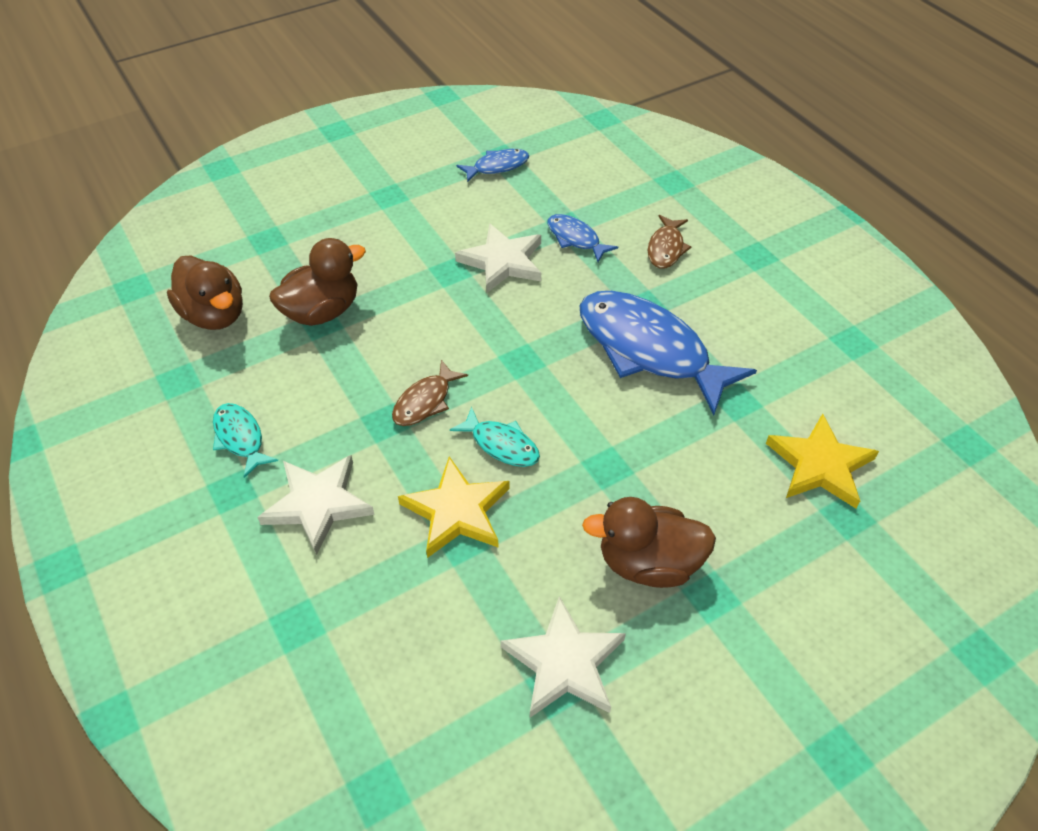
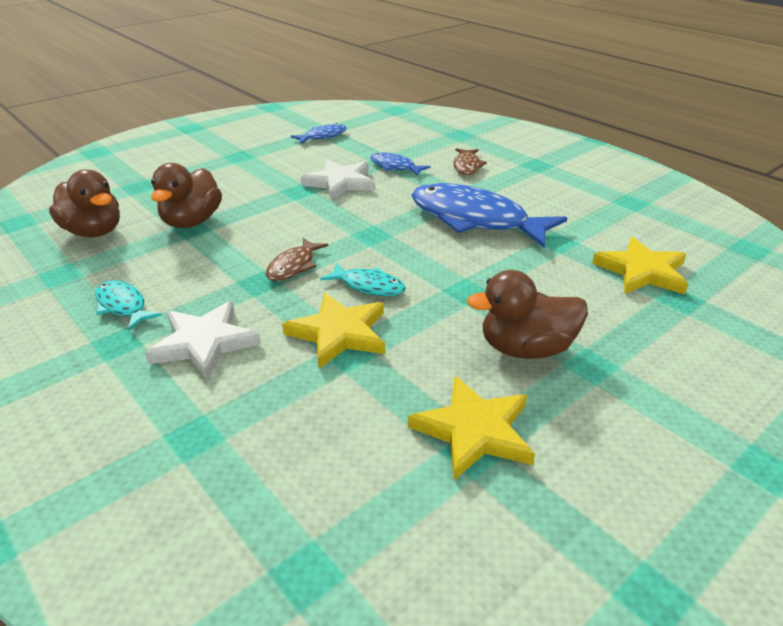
camera: 10 degrees left, 15 degrees down
brown duck [269,238,366,326] -> brown duck turned 150 degrees clockwise [151,163,222,228]
white star [501,596,626,718] -> yellow star [408,376,535,480]

